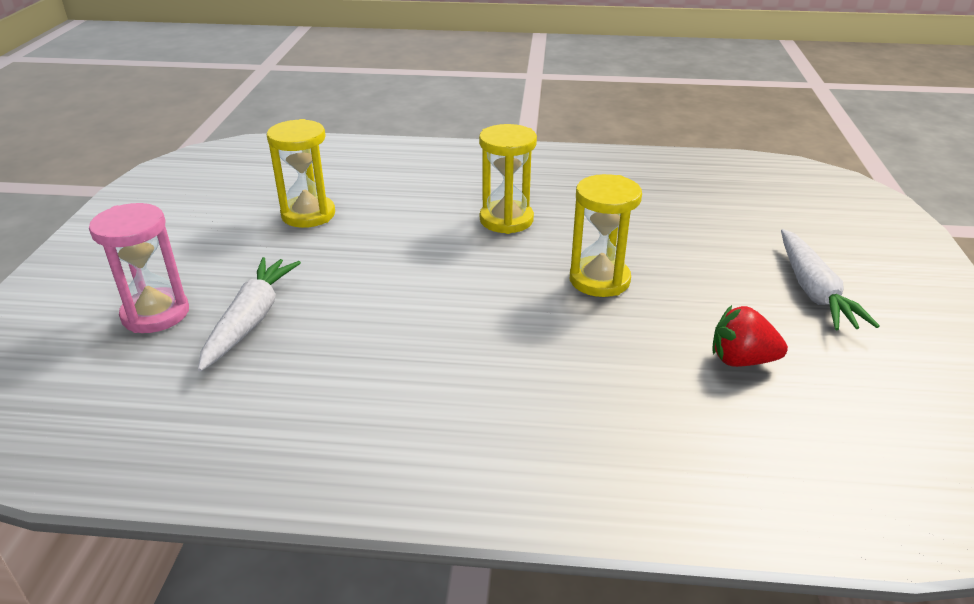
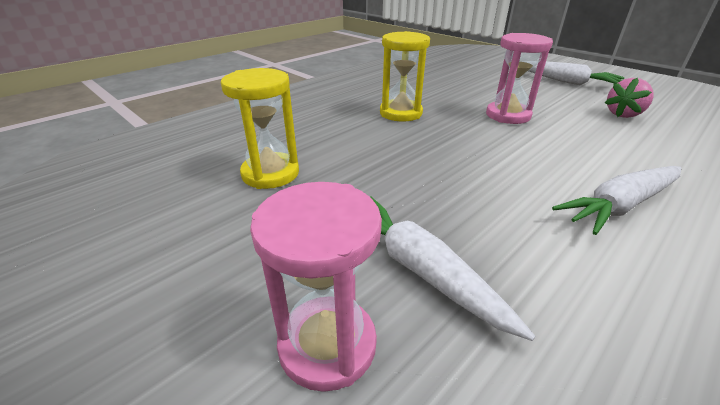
camera: 50 degrees left, 0 degrees up
yellow hourglass [570,174,642,297] -> pink hourglass [486,33,553,124]
red strawberry [712,305,788,367] -> pink strawberry [605,77,654,118]
none -> white carrot [552,166,681,235]

